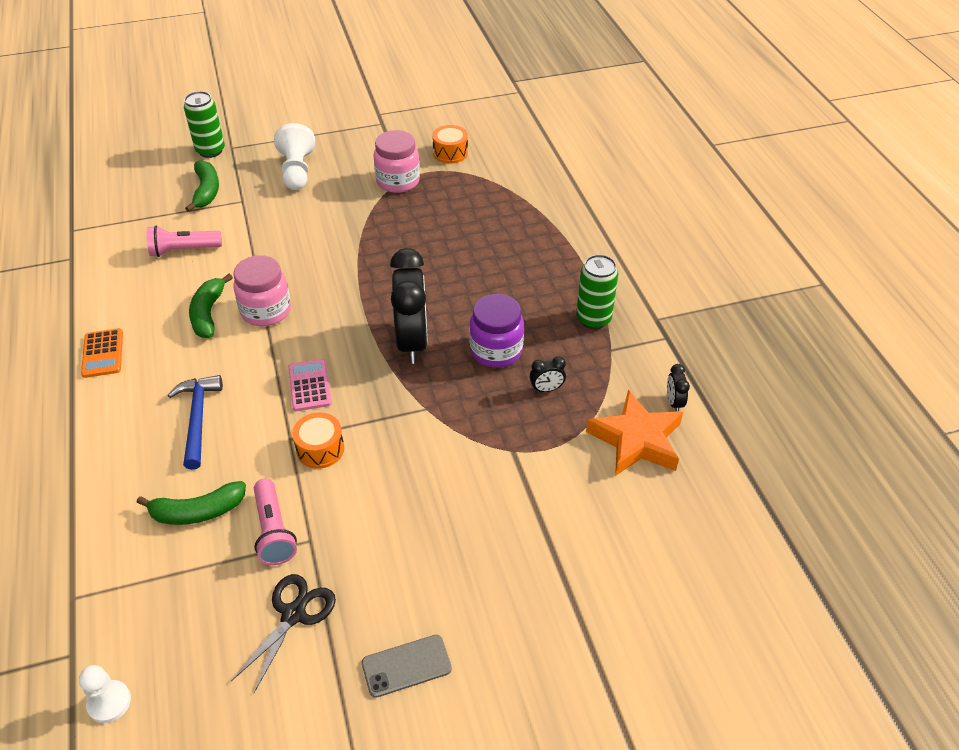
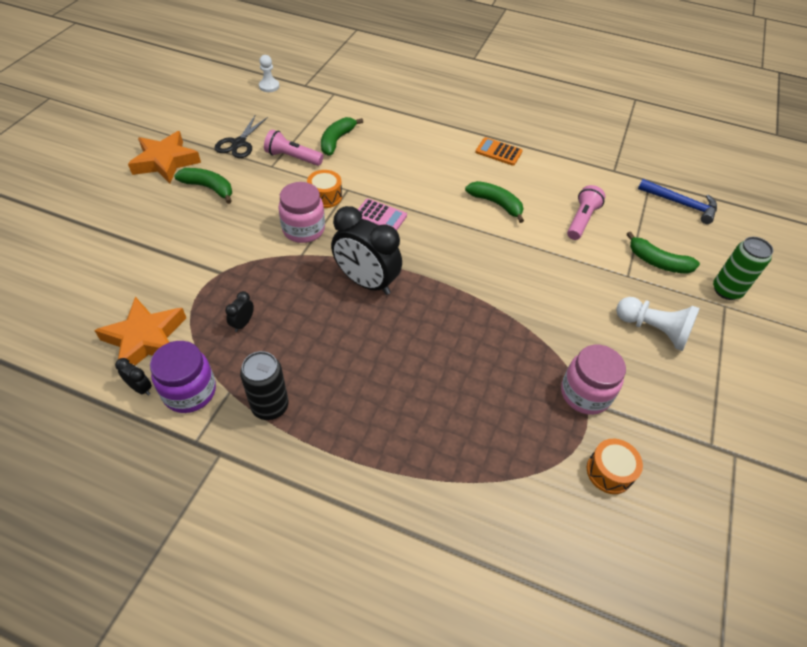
camera: 125 degrees right, 5 degrees up
blue hammer [168,375,223,470] -> blue hammer moved to [638,179,717,224]
black scissors [231,574,336,693] -> black scissors turned 45 degrees clockwise [215,114,268,158]
pink jar [233,255,291,326] -> pink jar moved to [279,182,325,243]
grey phone [362,635,452,698] -> orange star [128,131,201,184]
purple jar [469,294,524,368] -> purple jar moved to [150,341,216,413]
green can [576,254,618,329] -> black can [240,351,289,420]
none -> green banana [174,168,232,204]

